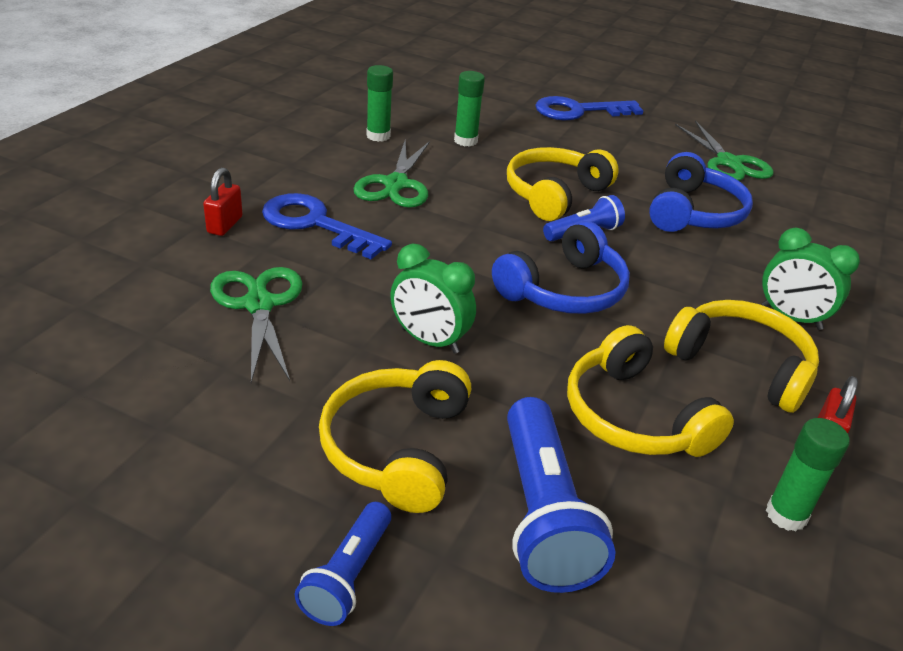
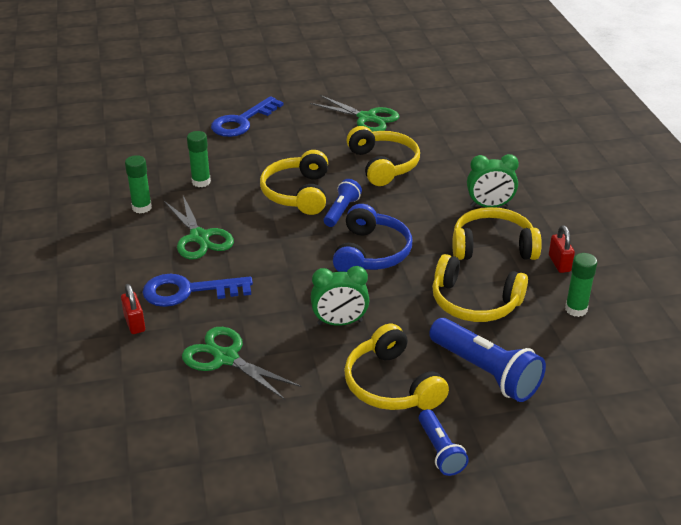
camera: 35 degrees left, 0 degrees up
blue headphones [649,152,753,232] -> yellow headphones [347,126,420,186]

